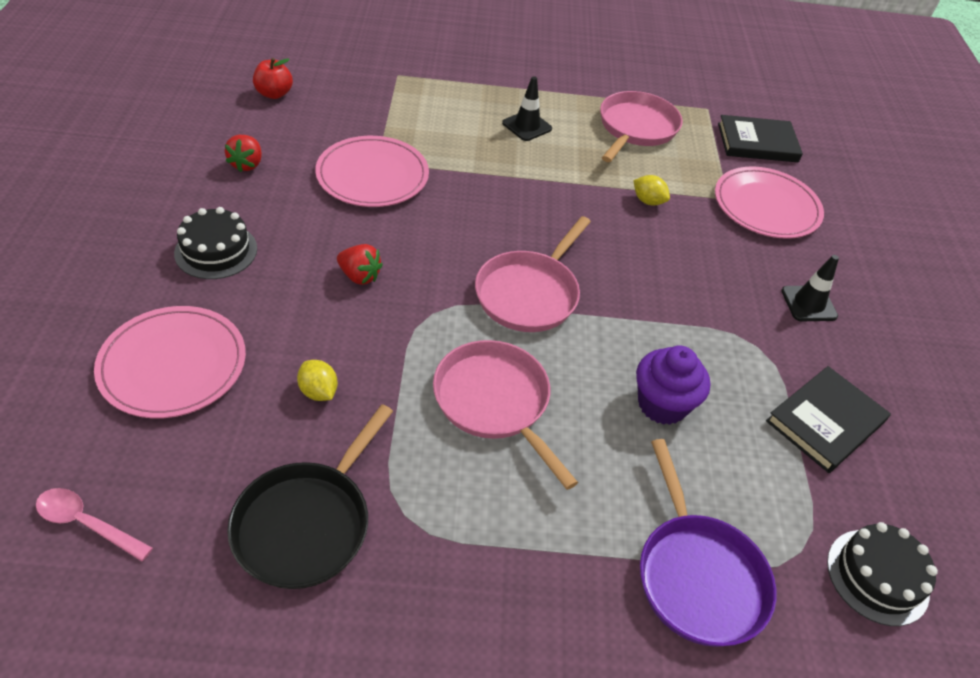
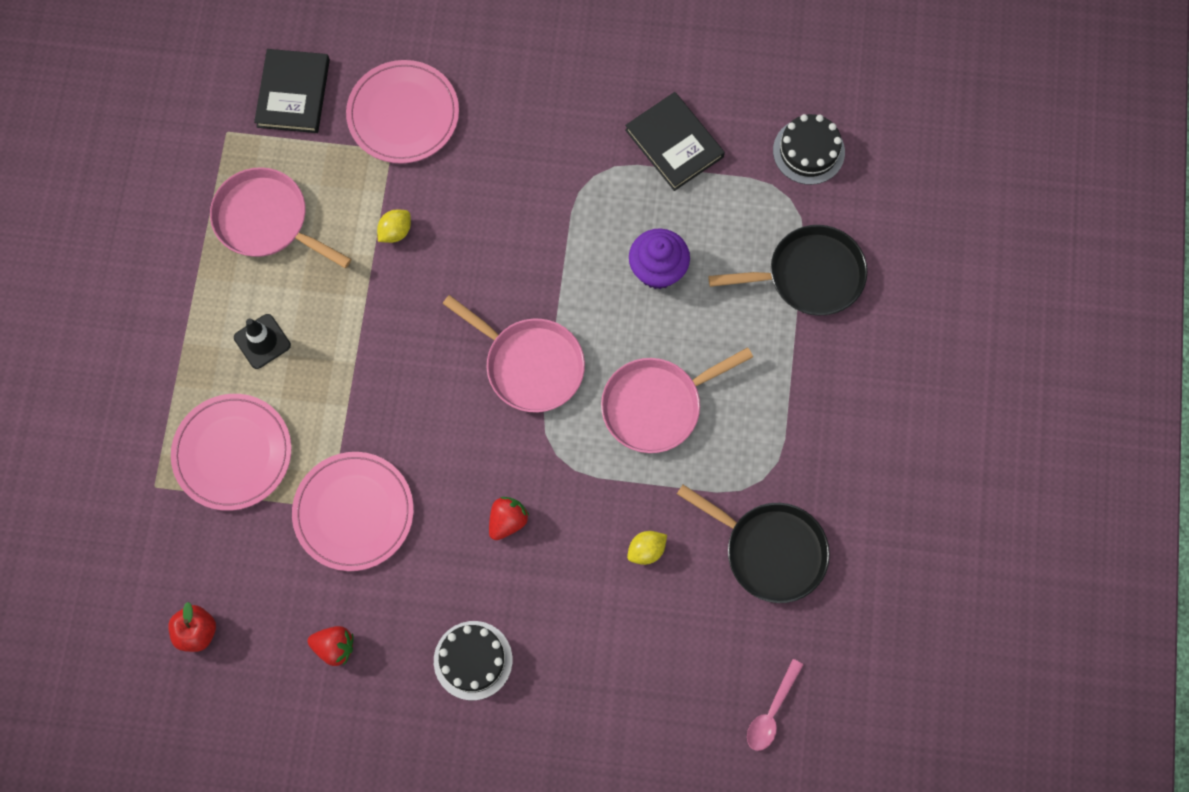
camera: 80 degrees left, 25 degrees up
pink plate [94,306,246,418] -> pink plate moved to [171,394,292,511]
purple pan [640,439,776,647] -> black pan [708,225,867,316]
black traffic cone [781,255,839,321] -> none

